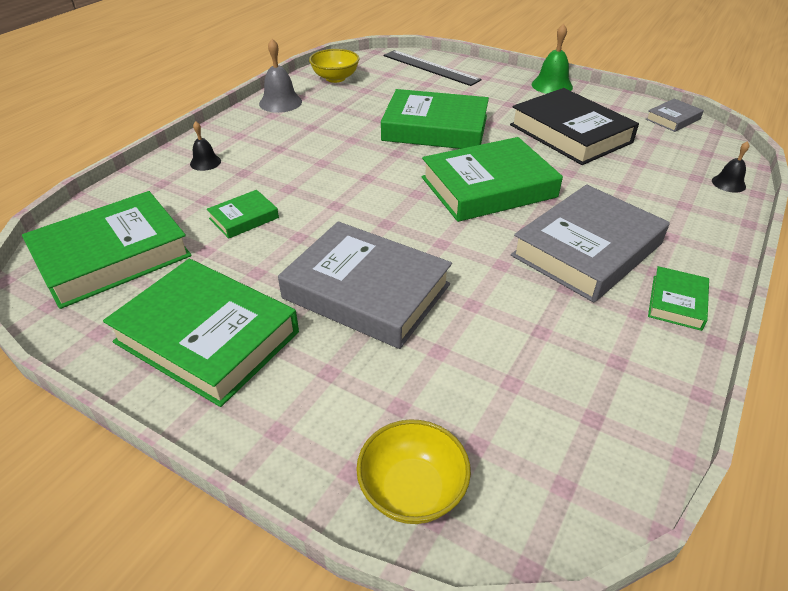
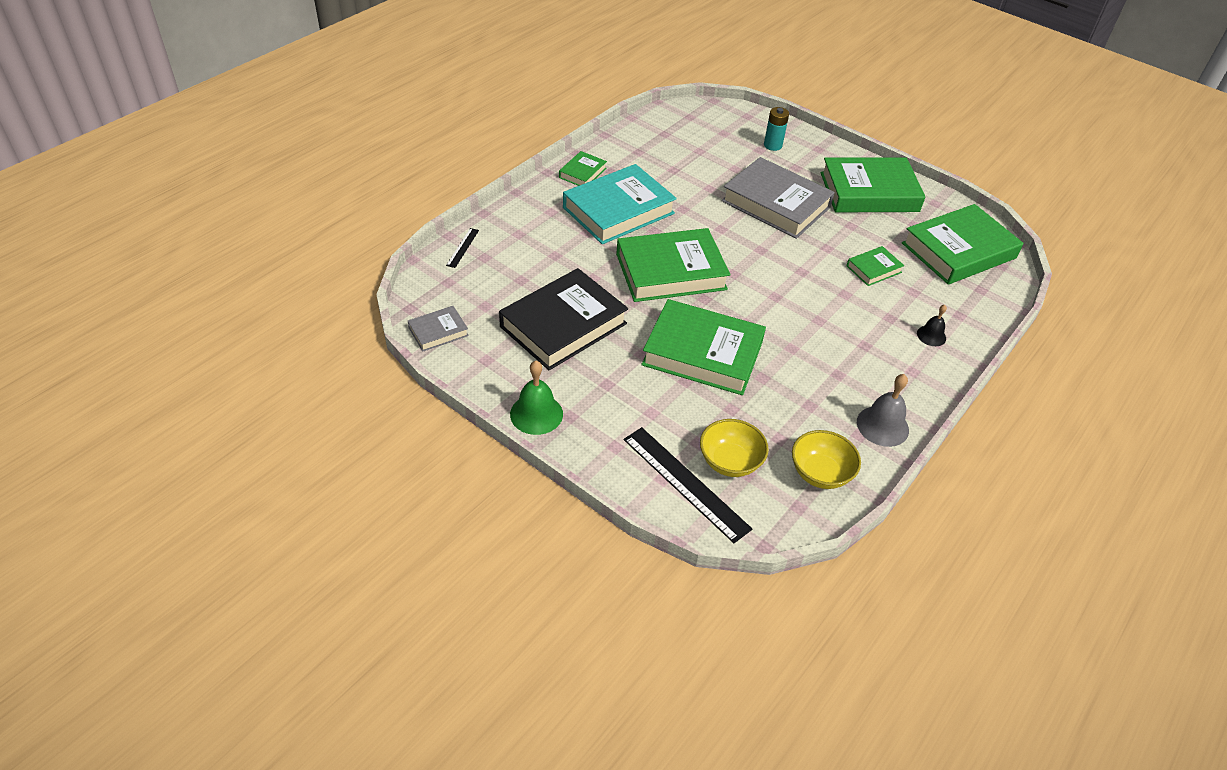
camera: 175 degrees left, 5 degrees up
green book [103,259,299,407] -> green book turned 45 degrees counterclockwise [821,158,926,212]
yellow bowl [356,419,471,524] -> yellow bowl moved to [700,419,769,477]
black book [510,88,639,165] -> black book turned 75 degrees clockwise [499,268,628,370]
grey book [511,185,669,303] -> turquoise book [563,164,677,244]
black bell [712,141,750,193] -> black ruler [446,228,479,268]
none -> turquoise battery [764,107,789,151]

